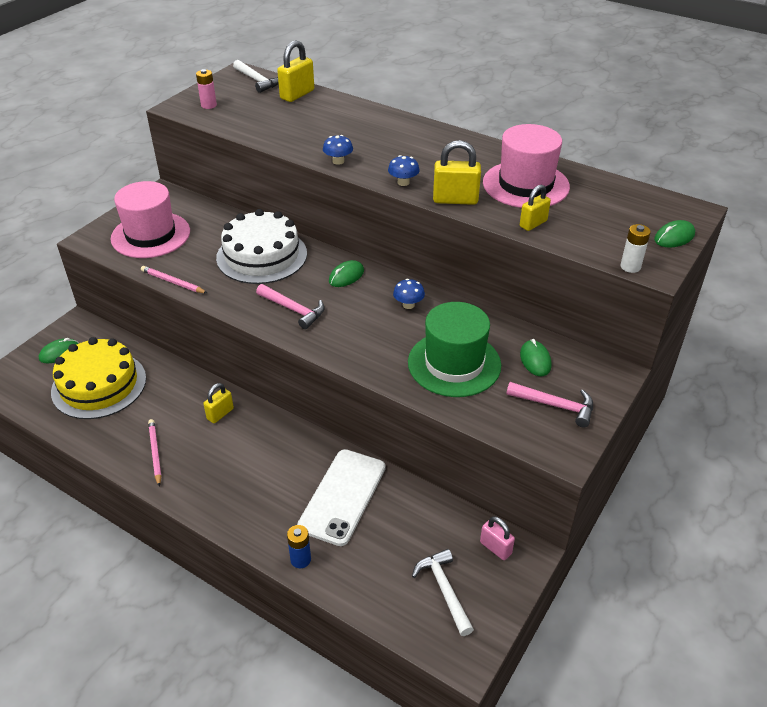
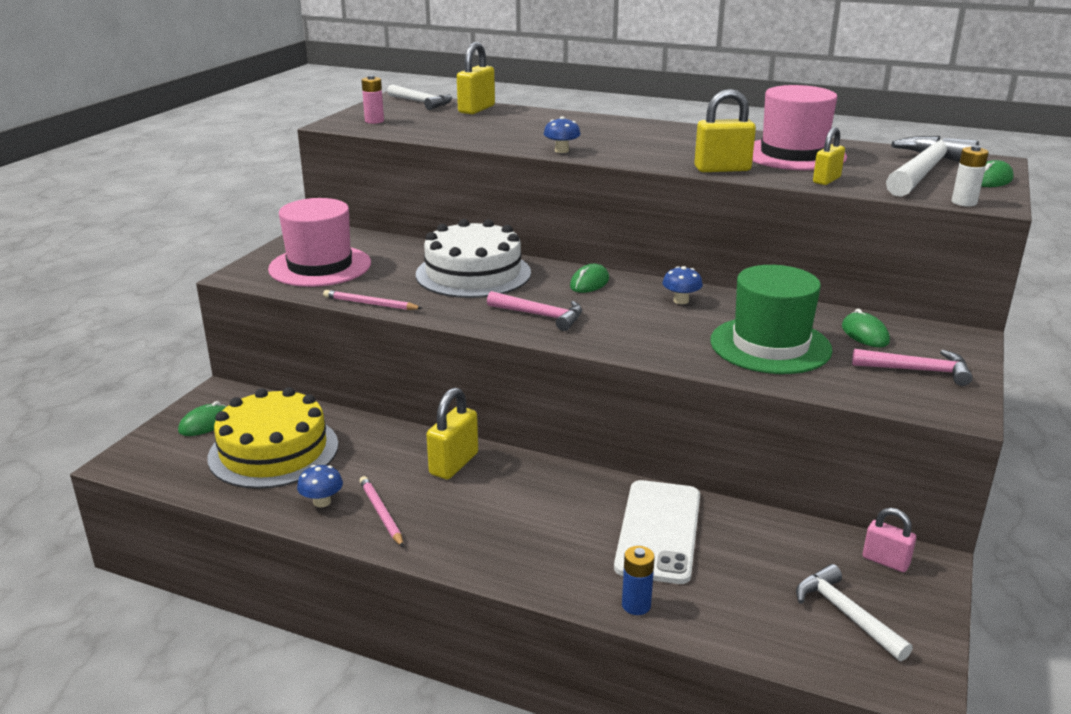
camera: 10 degrees left, 15 degrees down
yellow padlock [204,383,234,423] -> yellow padlock [426,387,478,479], size x1.53
blue mushroom [388,155,420,186] -> blue mushroom moved to [297,465,343,507]
none -> white hammer [886,136,979,197]

